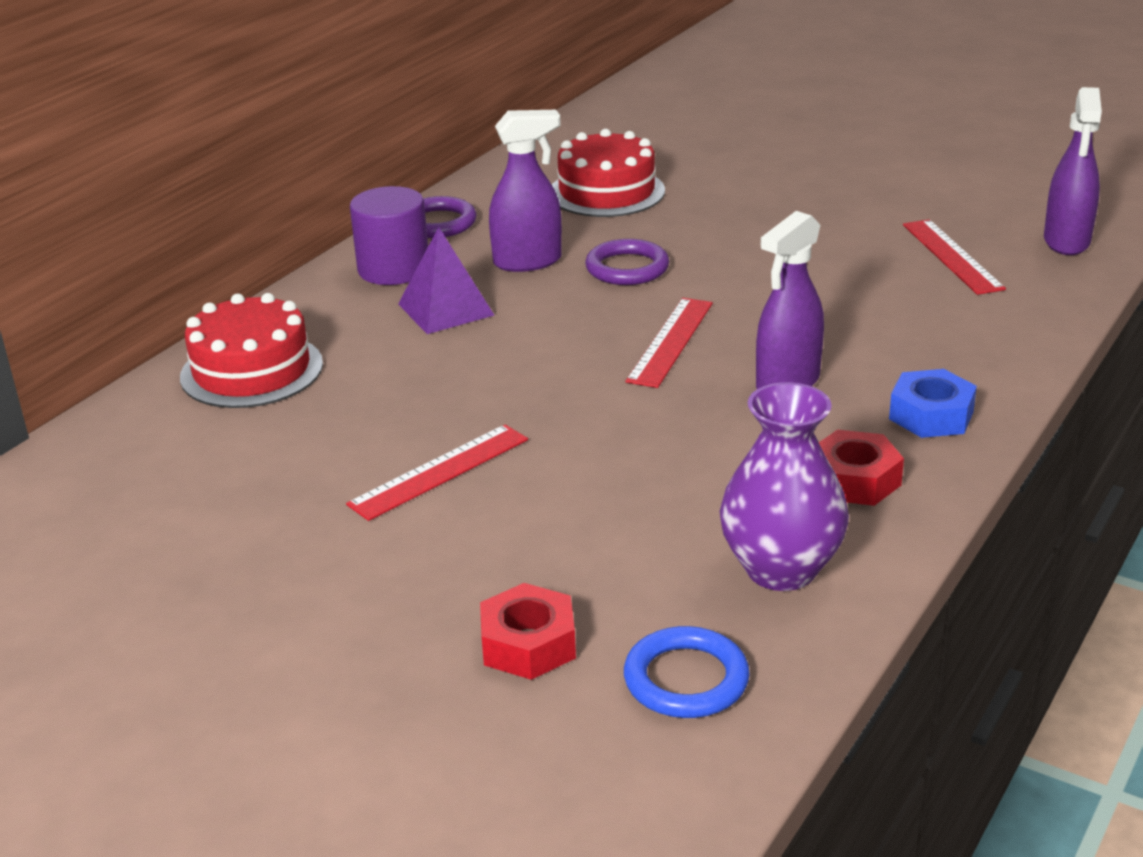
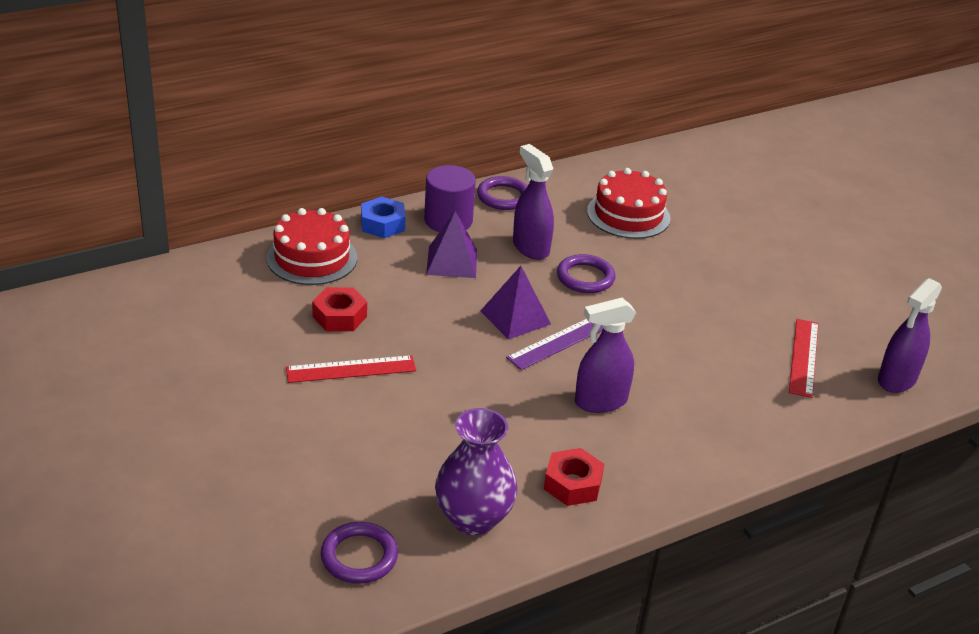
camera: 25 degrees right, 5 degrees up
red nut [480,583,576,680] -> red nut moved to [312,287,367,331]
purple spray bottle [489,110,562,272] -> purple spray bottle turned 135 degrees counterclockwise [513,144,554,260]
blue ring [624,626,750,718] -> purple ring [321,522,398,584]
red ruler [625,298,713,388] -> purple ruler [506,319,603,370]
blue nut [889,369,977,438] -> blue nut moved to [361,197,406,238]
none -> purple pyramid [480,266,551,340]

